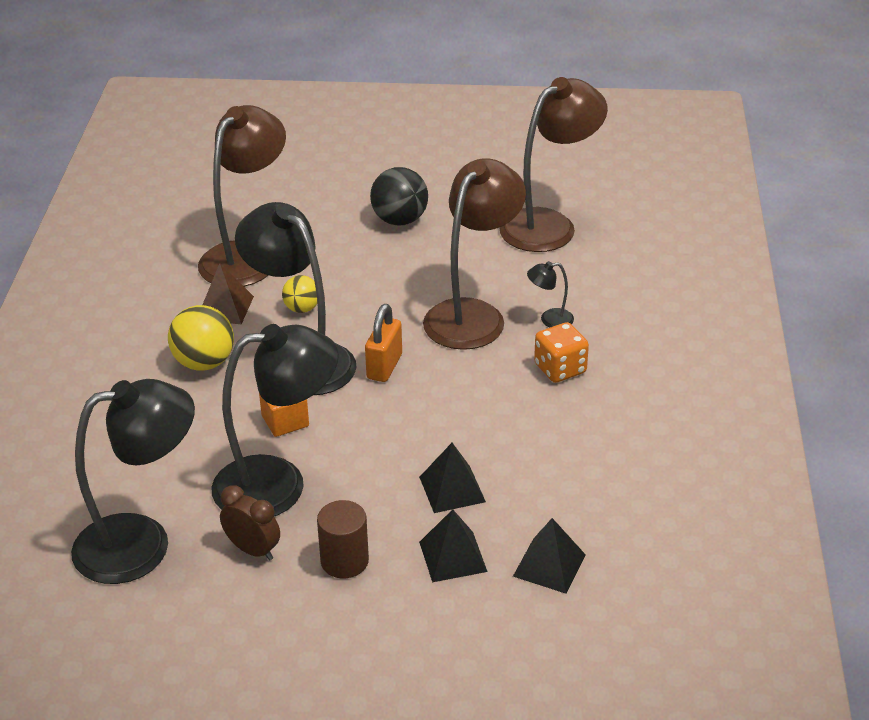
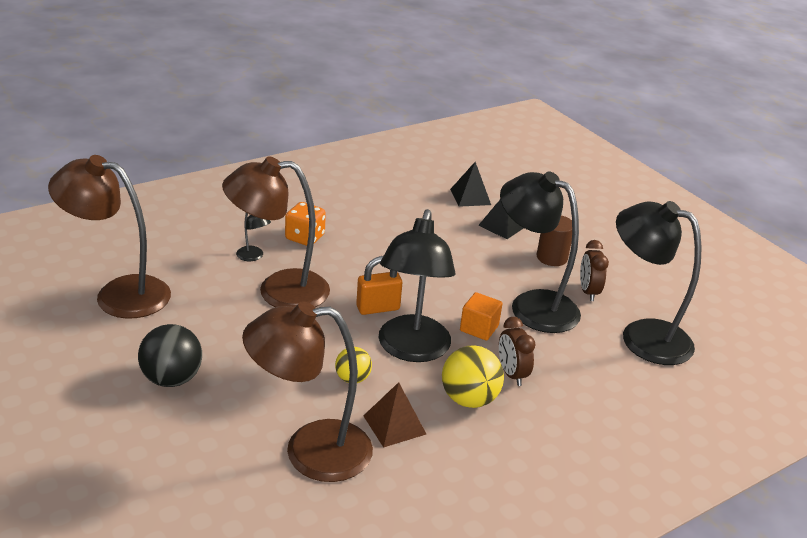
camera: 130 degrees left, 5 degrees down
black pyramid [419,443,486,513] -> none
none -> brown clock [499,317,535,386]

